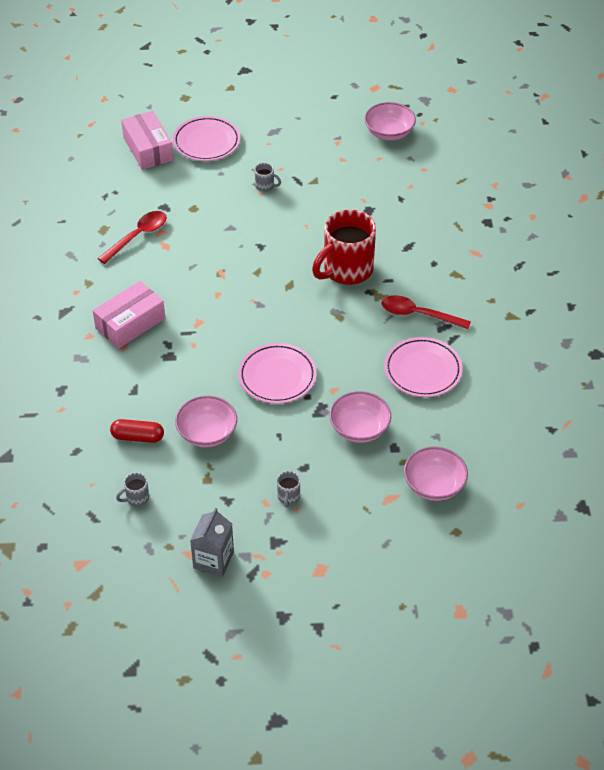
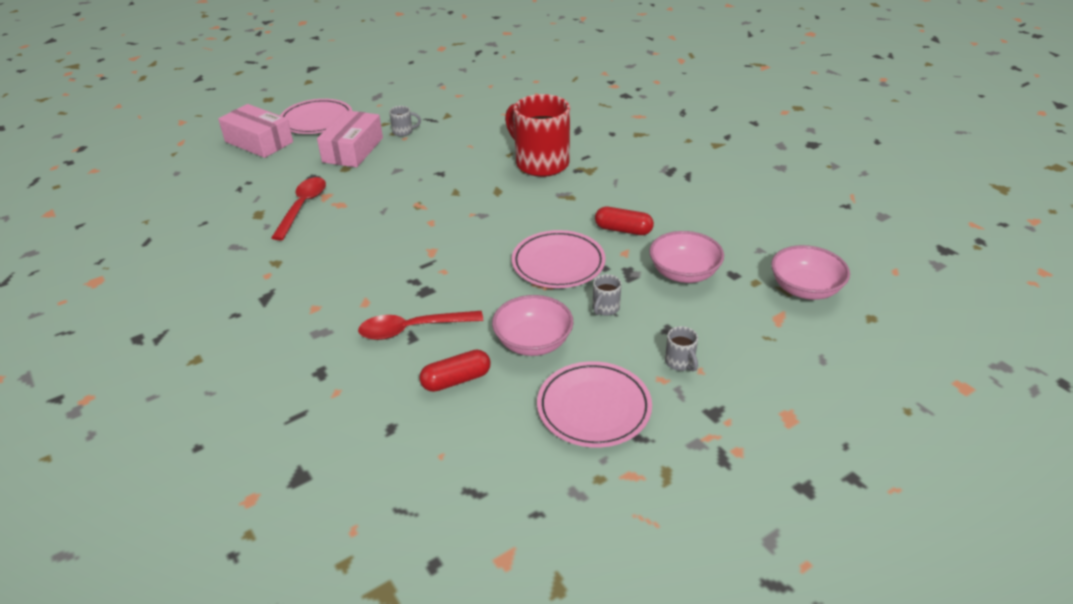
camera: 30 degrees left, 10 degrees down
pink box [93,281,165,348] -> pink box moved to [317,110,383,167]
grey mug [116,472,149,506] -> grey mug moved to [593,274,622,316]
grey carton [190,508,234,577] -> none
red mug [312,209,376,285] -> red mug turned 120 degrees clockwise [505,94,570,177]
pink bowl [364,102,416,141] -> none
red spoon [382,295,471,329] -> red spoon moved to [358,311,483,340]
pink plate [384,337,463,397] -> pink plate moved to [537,361,652,448]
none -> red capsule [595,207,654,235]

